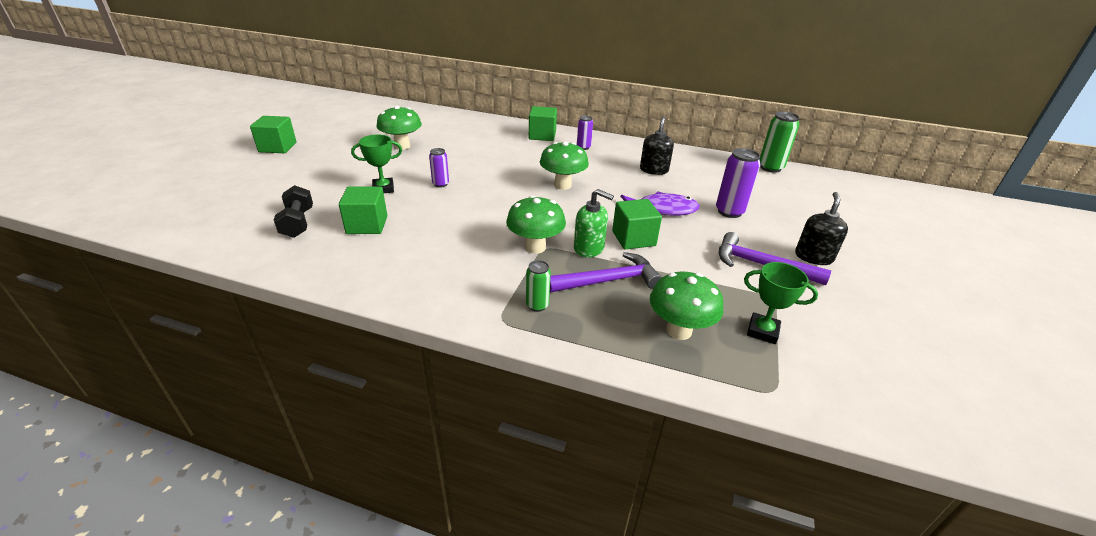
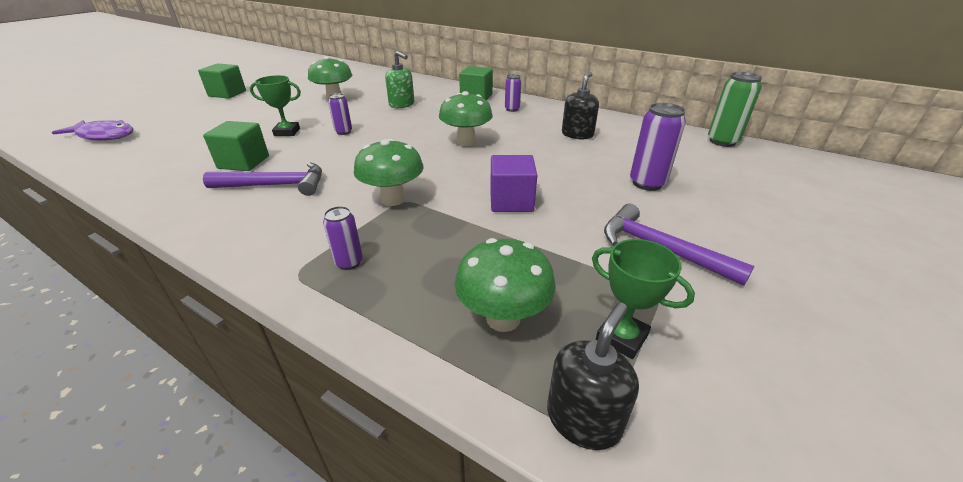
camera: 15 degrees right, 0 degrees up
black dumbbell [274,185,313,238] -> none
green can [526,260,551,312] -> purple can [323,206,363,270]
purple hammer [550,252,662,292] -> purple hammer moved to [203,162,322,196]
green soap dispenser [574,189,614,258] -> green soap dispenser moved to [385,51,414,108]
green cube [612,199,662,250] -> purple cube [490,155,537,212]
purple fish [621,191,700,216] -> purple fish moved to [52,120,134,141]
black soap dispenser [795,192,848,265] -> black soap dispenser moved to [547,302,639,450]

